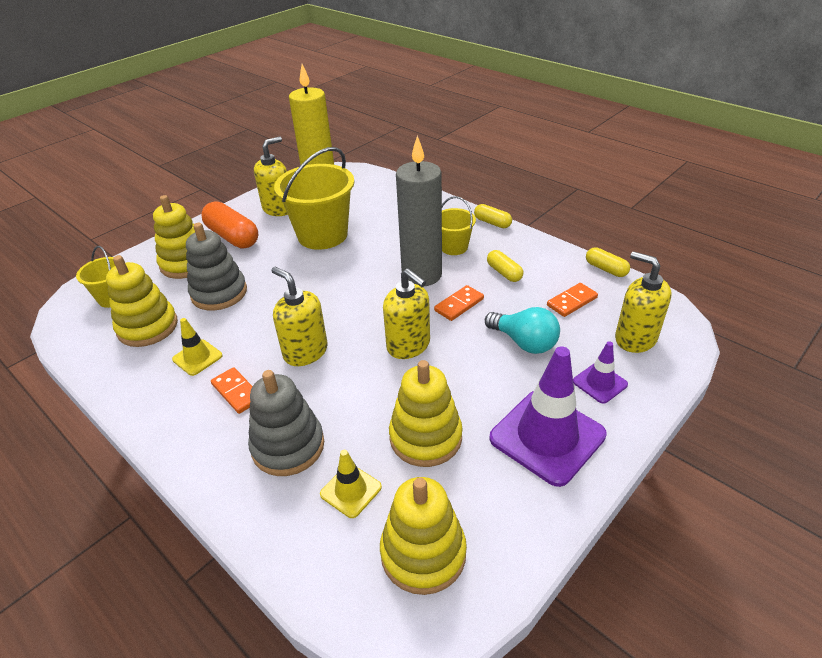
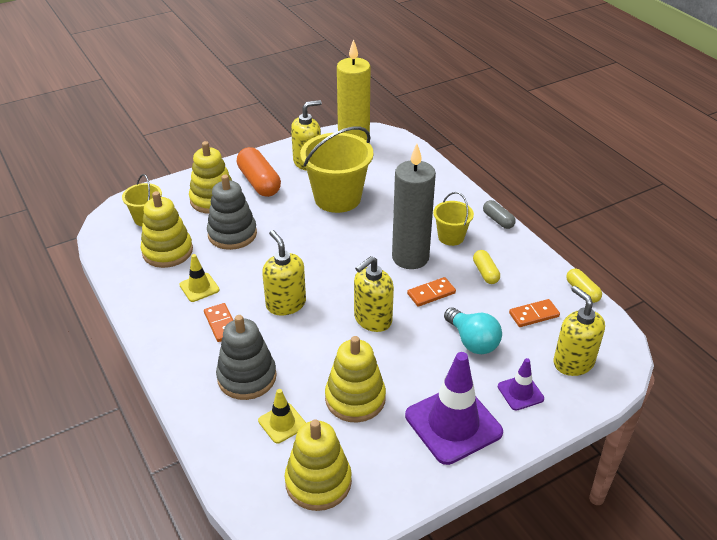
camera: 15 degrees right, 0 degrees up
yellow soap dispenser [383,268,430,359] -> yellow soap dispenser turned 75 degrees clockwise [354,256,394,332]
yellow capsule [474,204,512,228] -> grey capsule [483,200,516,229]

